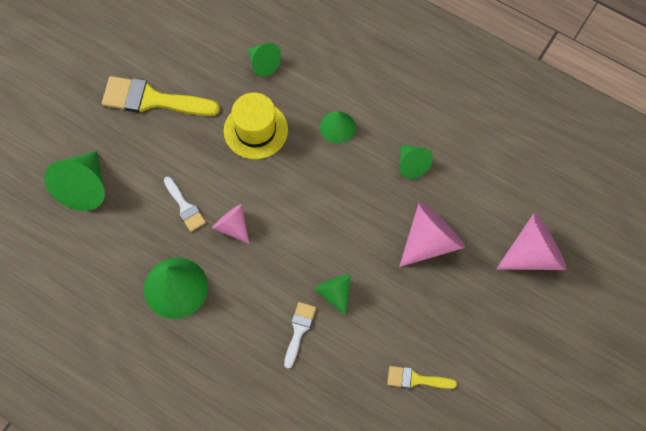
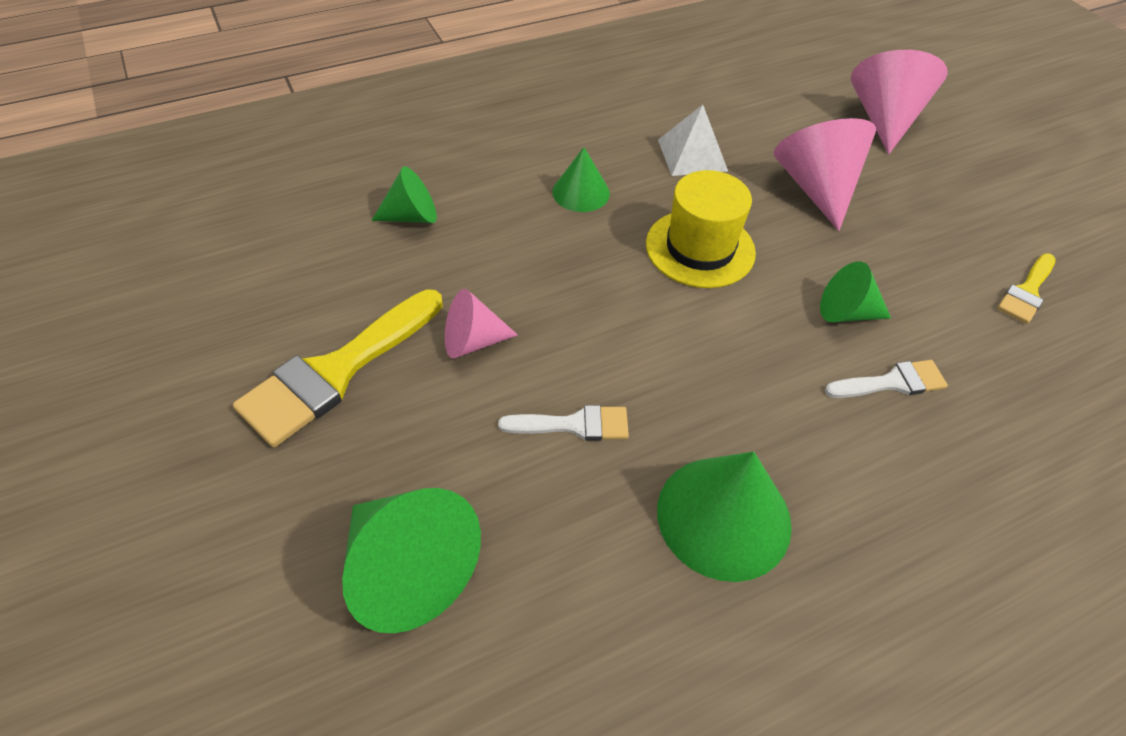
camera: 60 degrees left, 15 degrees down
pink cone [212,204,249,243] -> pink cone moved to [445,289,518,358]
yellow hat [224,93,288,159] -> yellow hat moved to [646,170,756,288]
white brush [284,302,316,369] -> white brush turned 120 degrees clockwise [825,360,948,398]
green cone [400,145,433,179] -> white pyramid [658,105,728,176]

